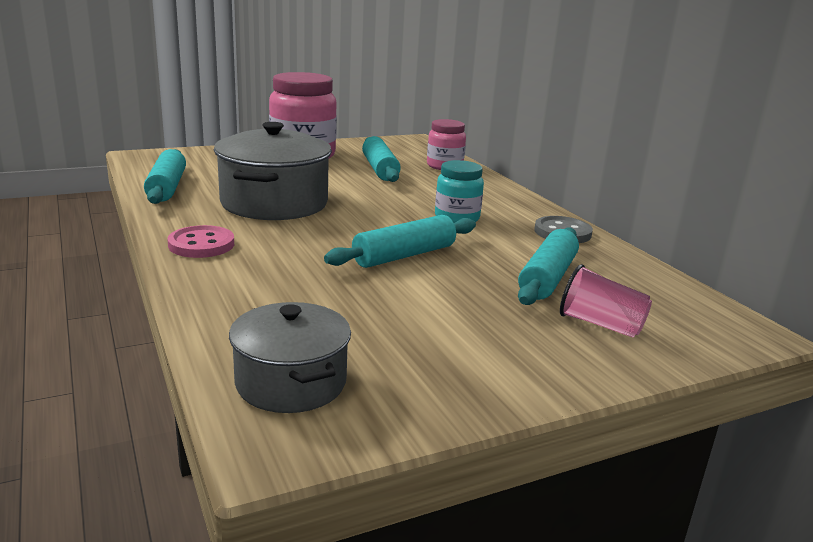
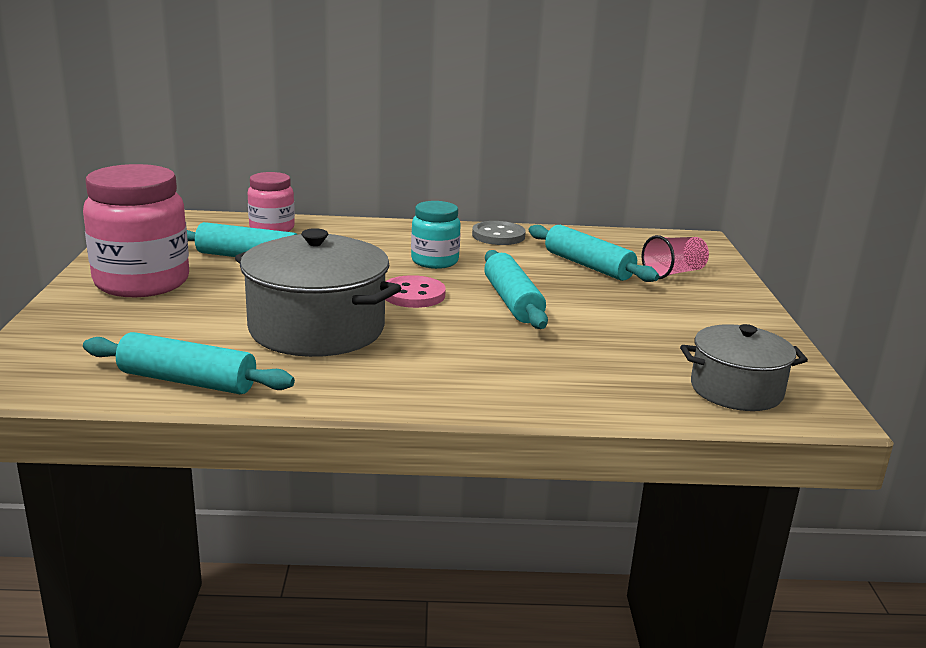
camera: 65 degrees left, 0 degrees up
pink button [167,225,234,258] -> pink button moved to [385,275,446,308]

